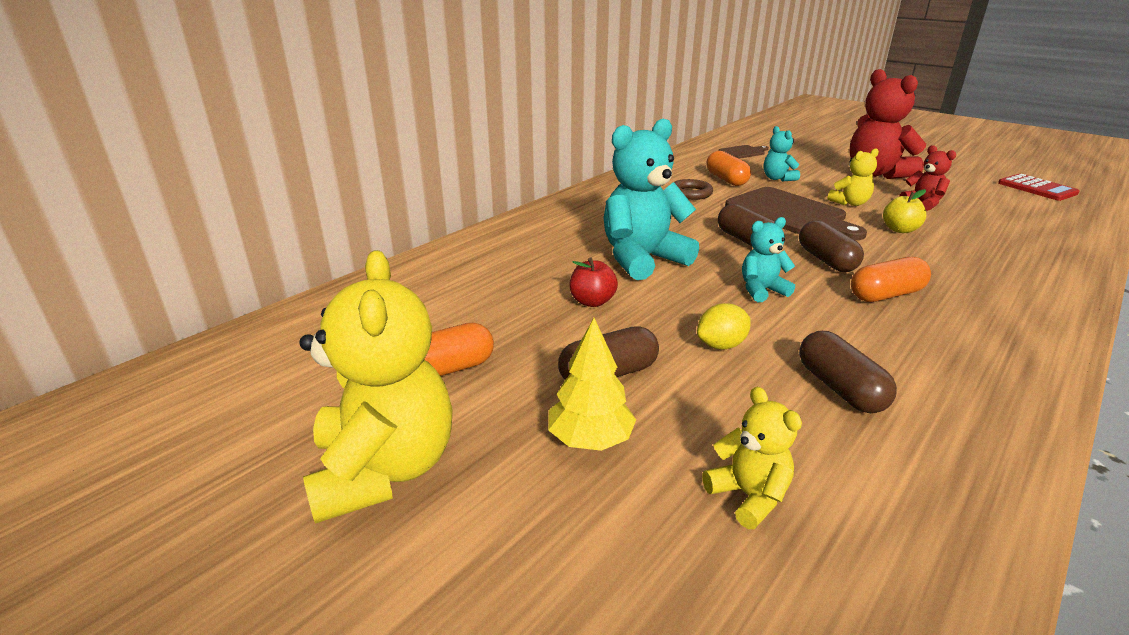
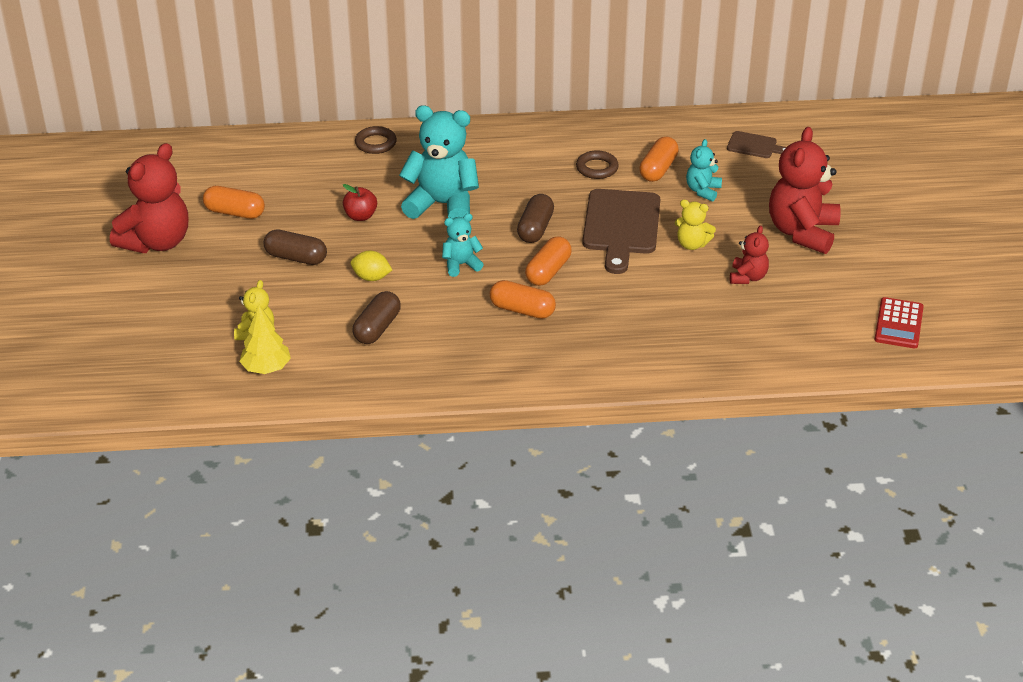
camera: 45 degrees right, 10 degrees up
yellow teddy bear [299,250,453,524] -> red teddy bear [110,143,188,253]
yellow tree [548,318,636,451] -> yellow tree moved to [239,304,291,374]
turquoise teddy bear [742,217,795,302] -> turquoise teddy bear turned 45 degrees counterclockwise [442,213,484,277]
brown capsule [799,220,864,272] -> orange capsule [525,236,571,286]
yellow apple [883,189,926,233] -> none
none -> brown ring [355,126,397,154]

